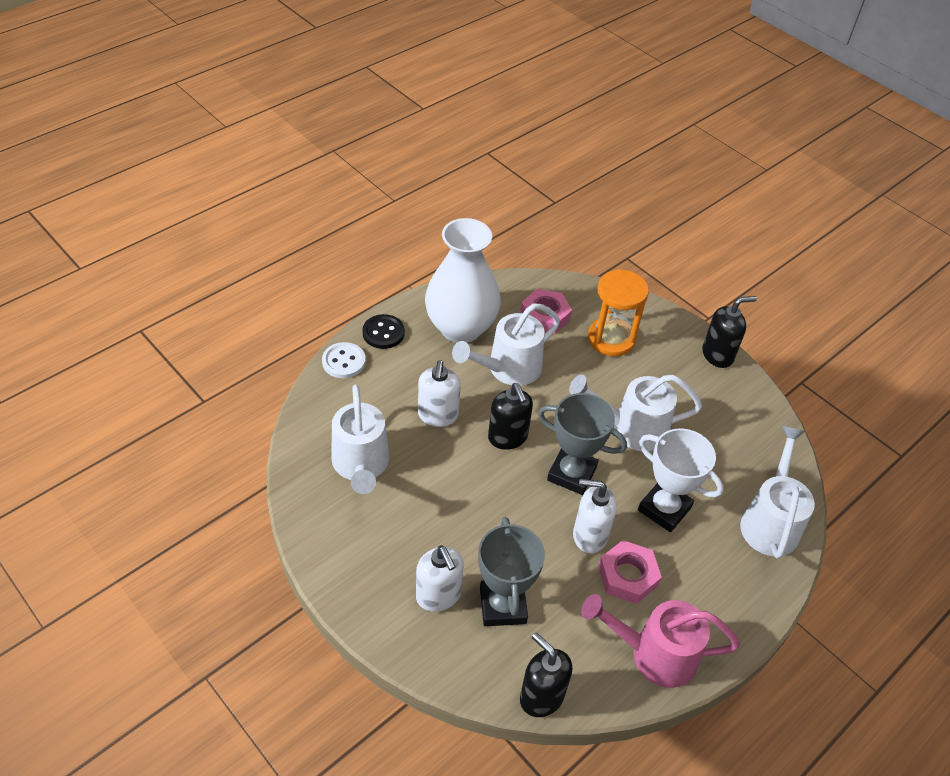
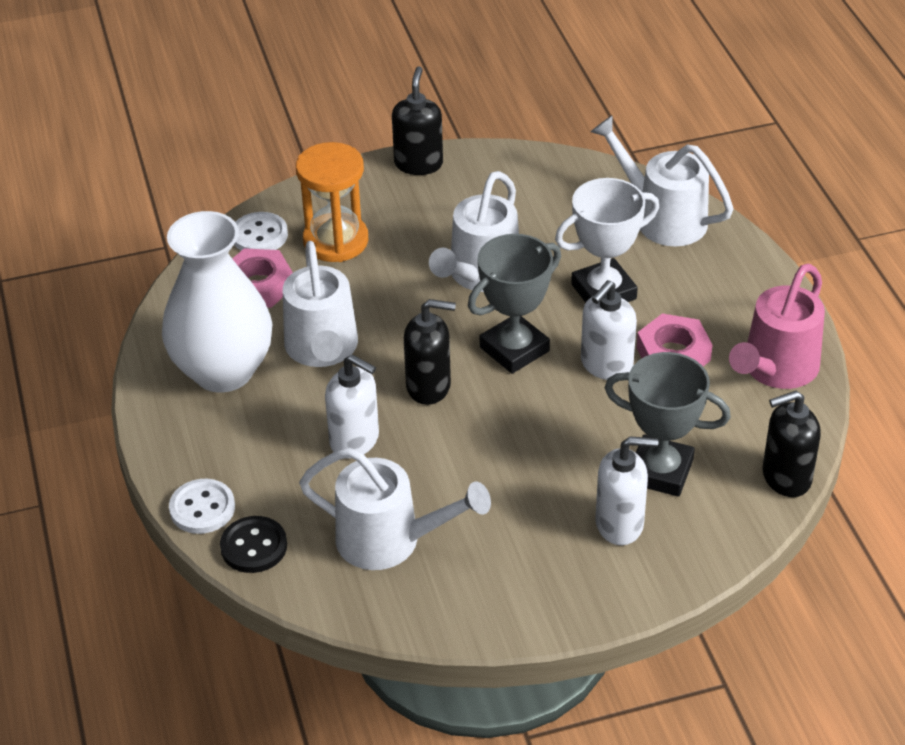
camera: 60 degrees left, 5 degrees down
black button [362,314,405,349] -> black button moved to [220,516,287,573]
none -> white button [234,212,288,251]

